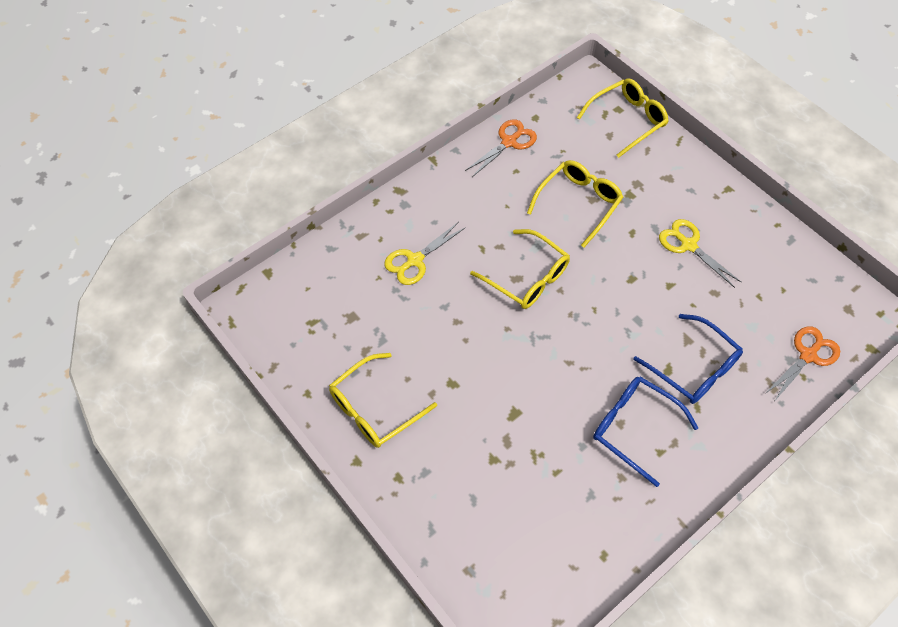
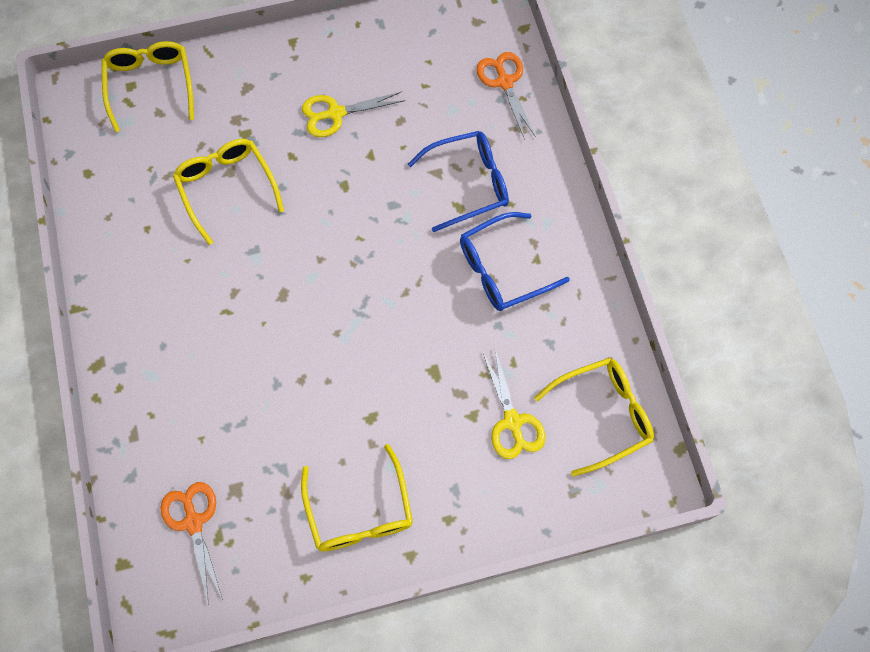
camera: 65 degrees left, 10 degrees up
yellow scissors [384,222,466,285] -> yellow scissors moved to [482,349,546,459]
orange scissors [465,119,537,177] -> orange scissors moved to [160,482,223,605]
yellow glasses [470,229,570,309] -> yellow glasses moved to [534,358,654,477]

